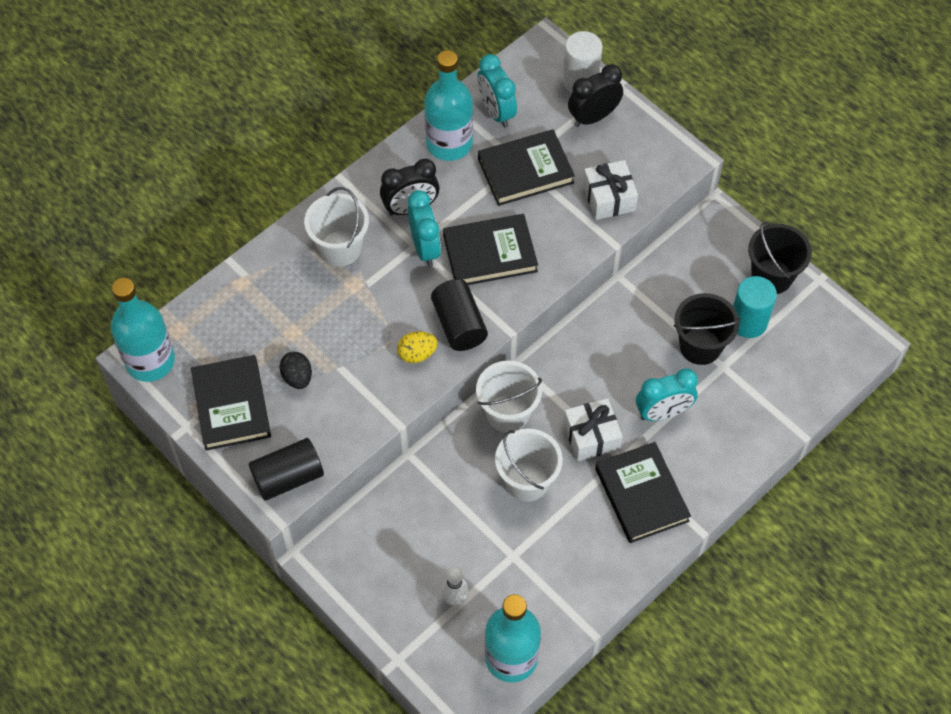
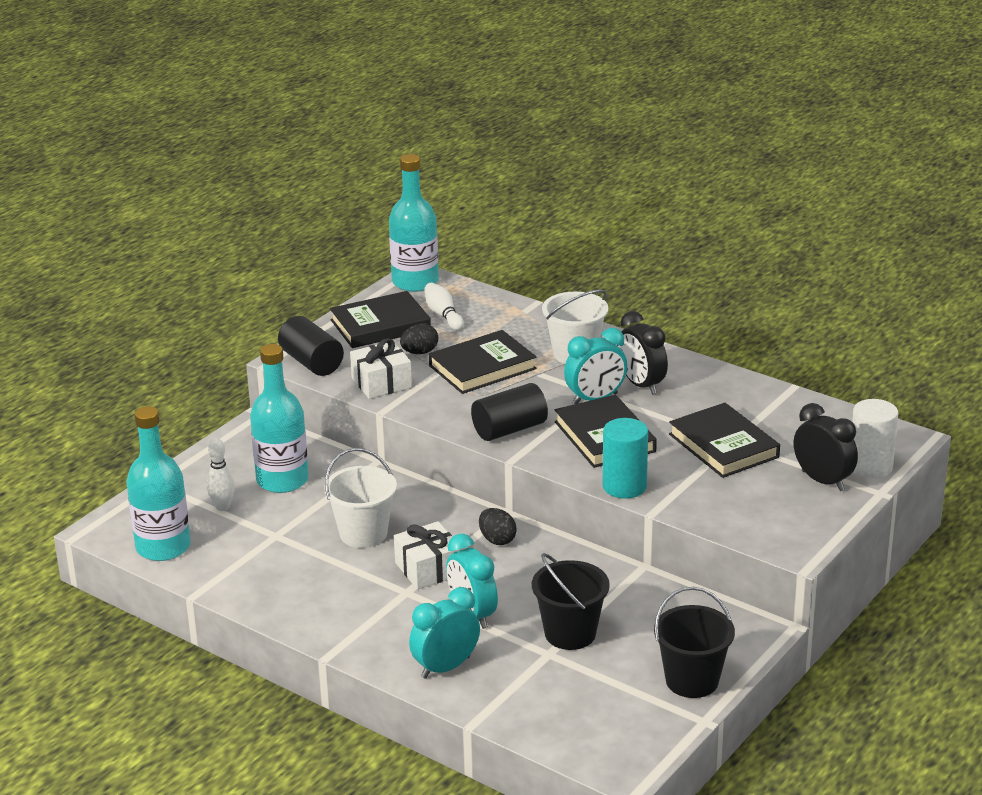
camera: 80 degrees right, 30 degrees down
yellow egg [397,331,438,363] -> none
turquoise bottle [424,50,473,161] -> turquoise bottle moved to [250,344,309,493]
white bucket [476,360,542,433] -> none
turquoise clock [477,54,517,128] -> turquoise clock moved to [409,587,480,679]
white gift [583,160,638,220] -> white gift moved to [350,338,412,399]
black book [595,442,691,543] -> black book moved to [429,330,537,394]
turquoise cylinder [733,276,777,338] -> turquoise cylinder moved to [602,418,648,498]
none -> white bowling pin [425,283,464,330]
none -> black egg [479,508,517,545]

